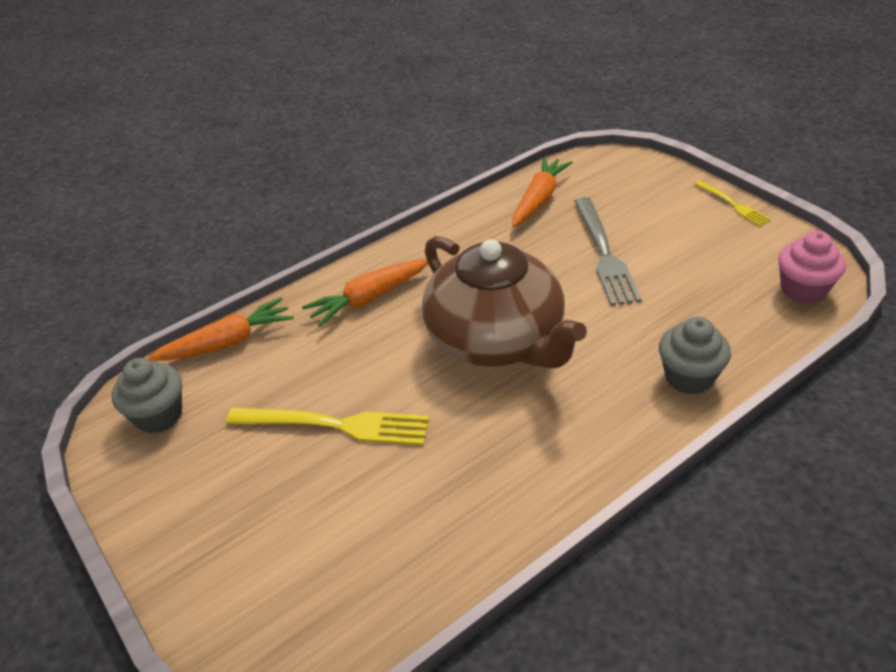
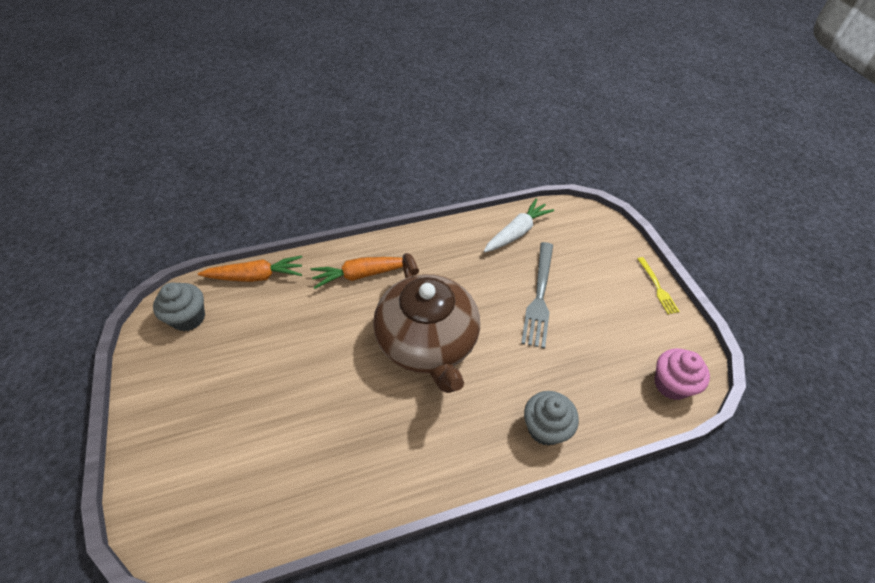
camera: 15 degrees right, 10 degrees up
yellow fork [226,408,430,445] -> none
orange carrot [512,156,573,227] -> white carrot [484,199,554,252]

